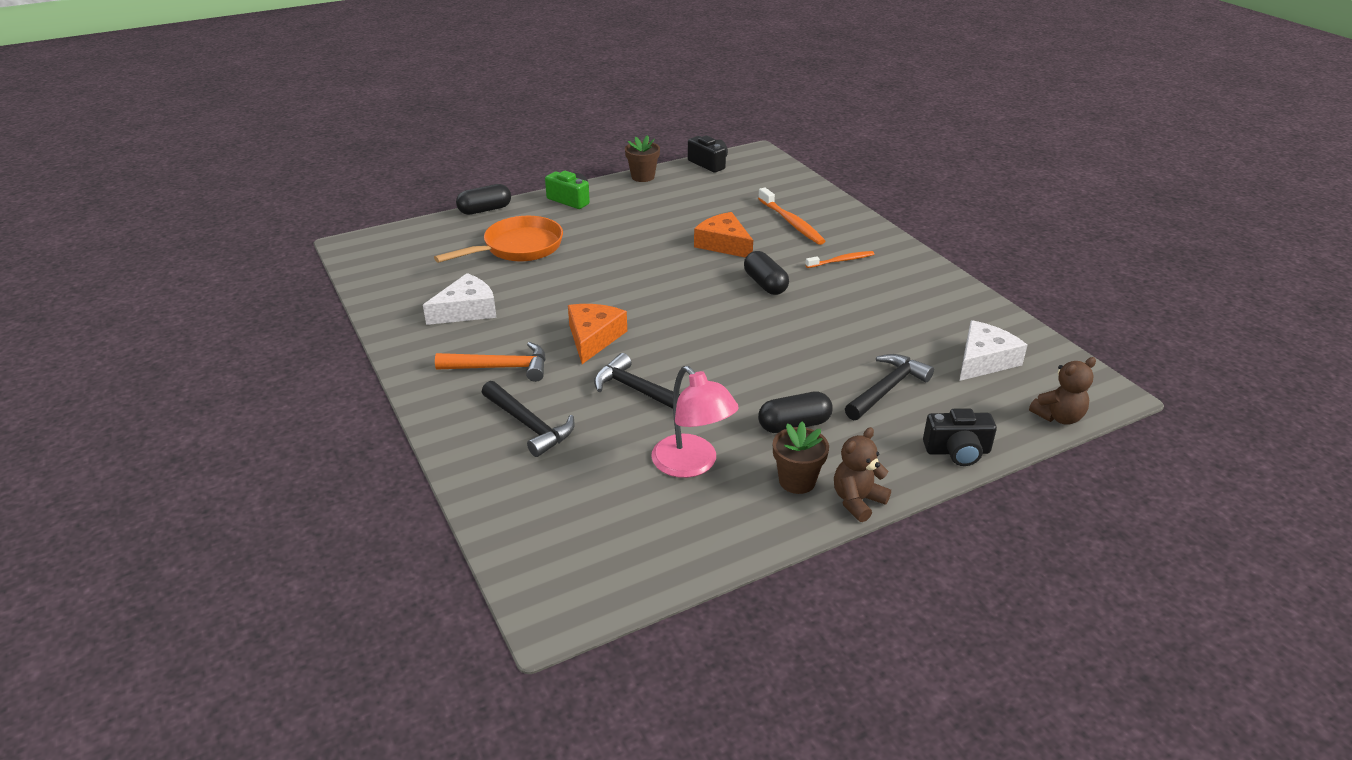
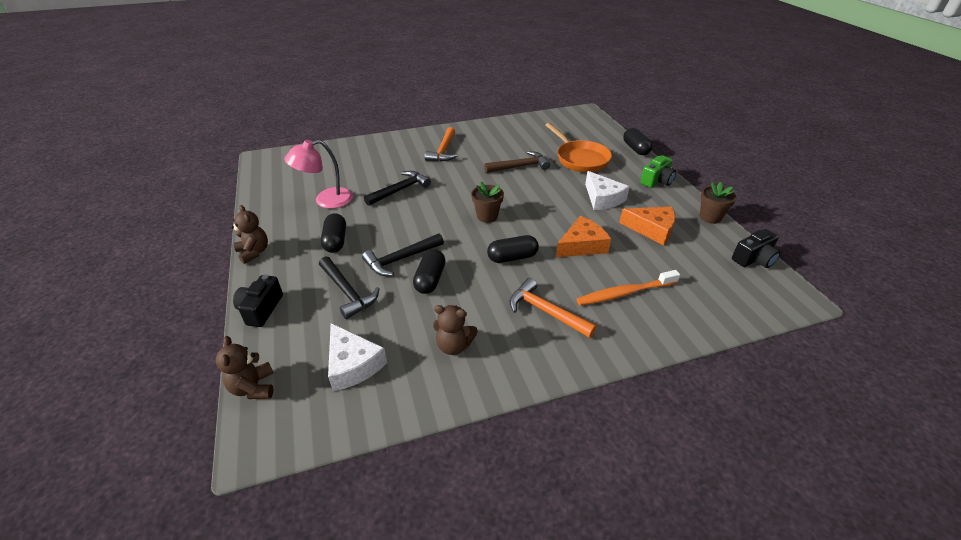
camera: 100 degrees right, 5 degrees up
white cheese [423,273,497,325] -> white cheese moved to [585,171,630,210]
black hammer [482,381,575,457] -> black hammer moved to [362,233,444,276]
orange cheese [568,304,627,364] -> orange cheese moved to [619,207,675,245]
brown flower pot [773,422,829,494] -> brown flower pot moved to [471,182,504,223]
orange toothbrush [805,251,874,268] -> orange hammer [509,278,597,338]
none -> black capsule [413,249,445,294]
none -> brown teddy bear [433,305,478,355]
none -> brown hammer [484,151,550,173]

